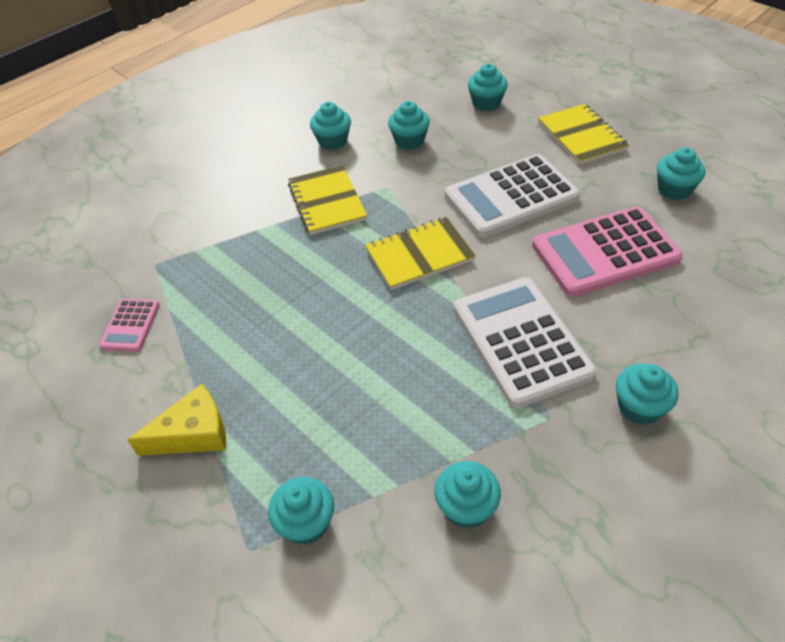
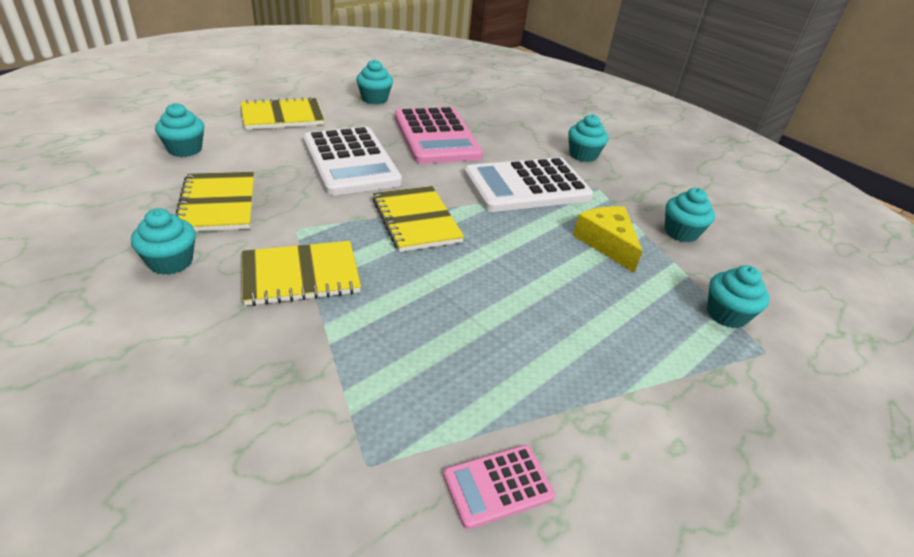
camera: 95 degrees left, 10 degrees down
pink calculator [99,299,160,352] -> pink calculator turned 150 degrees clockwise [443,445,555,529]
yellow cheese [127,384,226,456] -> yellow cheese moved to [573,206,642,273]
turquoise cupcake [388,101,430,150] -> yellow notebook [175,172,254,232]

